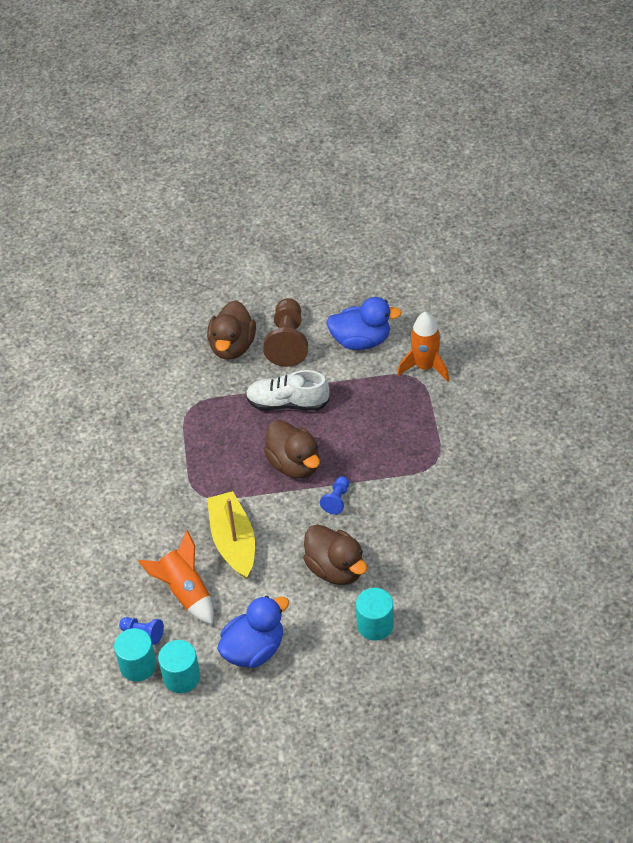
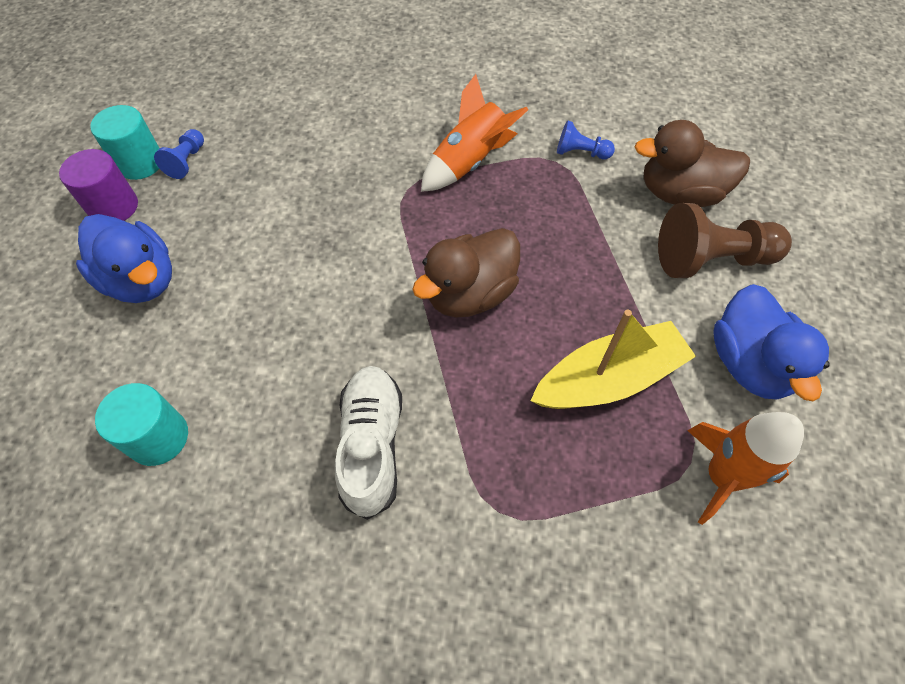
camera: 80 degrees right, 10 degrees up
orange rocket [138,530,214,625] -> orange rocket moved to [421,74,528,192]
turquoise cylinder [158,640,200,693] -> purple cylinder [59,149,138,221]
yellow boat [207,491,255,579] -> yellow boat moved to [530,310,696,409]
white shoe [246,370,330,411] -> white shoe moved to [335,366,402,520]
brown duck [303,524,367,585] -> none
blue pawn [320,476,349,515] -> blue pawn moved to [557,120,615,159]

